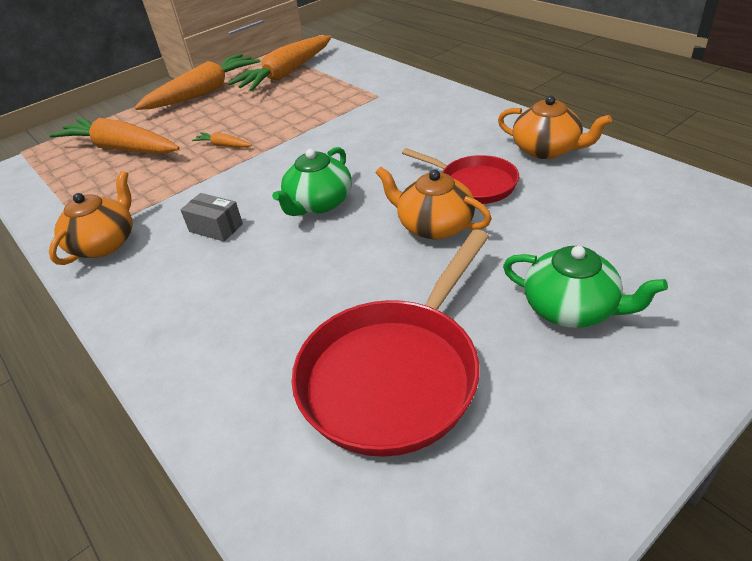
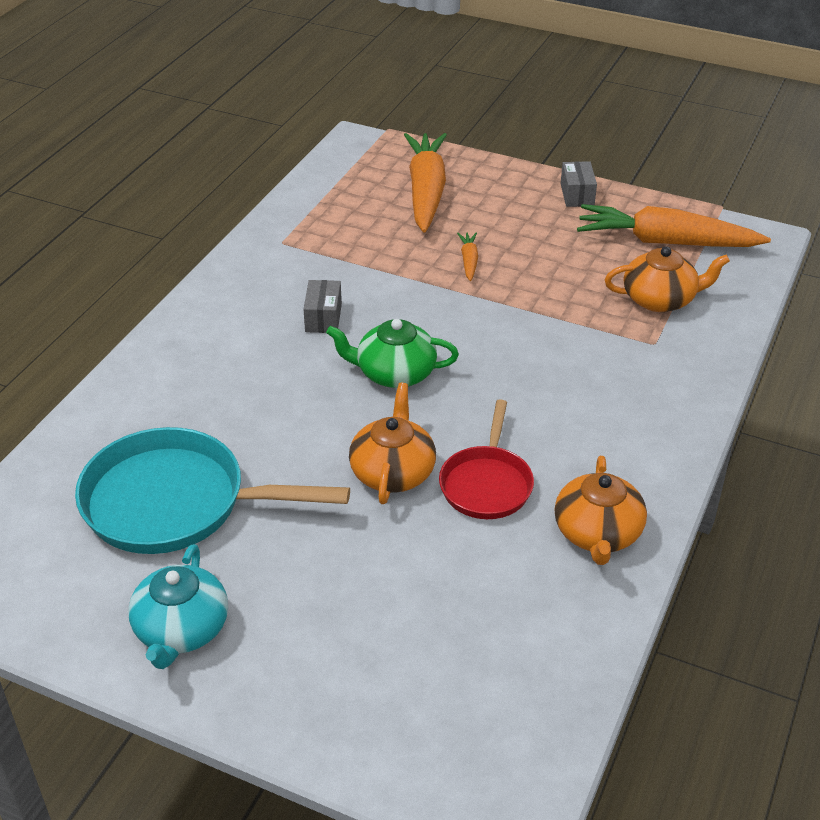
camera: 60 degrees right, 0 degrees up
orange teapot [49,171,133,265] -> orange teapot moved to [605,246,730,312]
orange carrot [134,53,260,110] -> grey box [561,161,597,207]
red pan [292,229,489,457] -> turquoise pan [75,427,350,554]
green teapot [503,246,668,328] -> none
none -> turquoise teapot [128,544,228,669]

